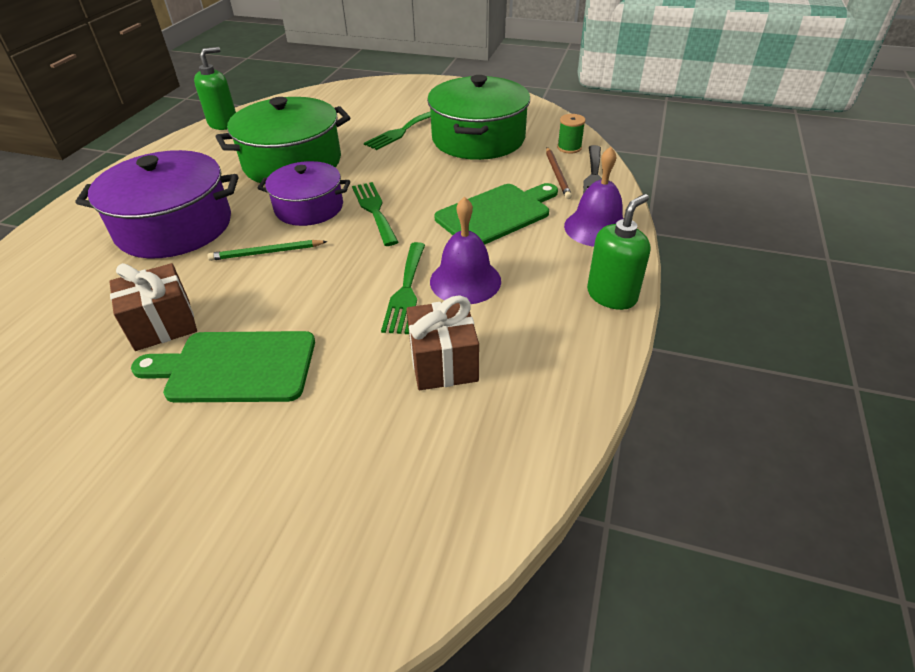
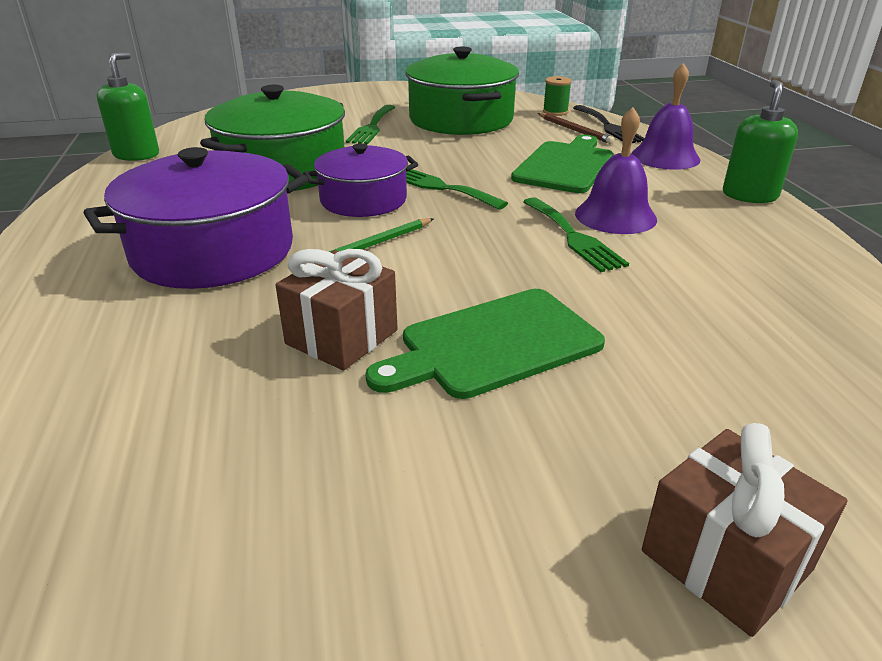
camera: 30 degrees left, 10 degrees down
brown gift [406,295,479,390] -> brown gift moved to [642,423,847,637]

